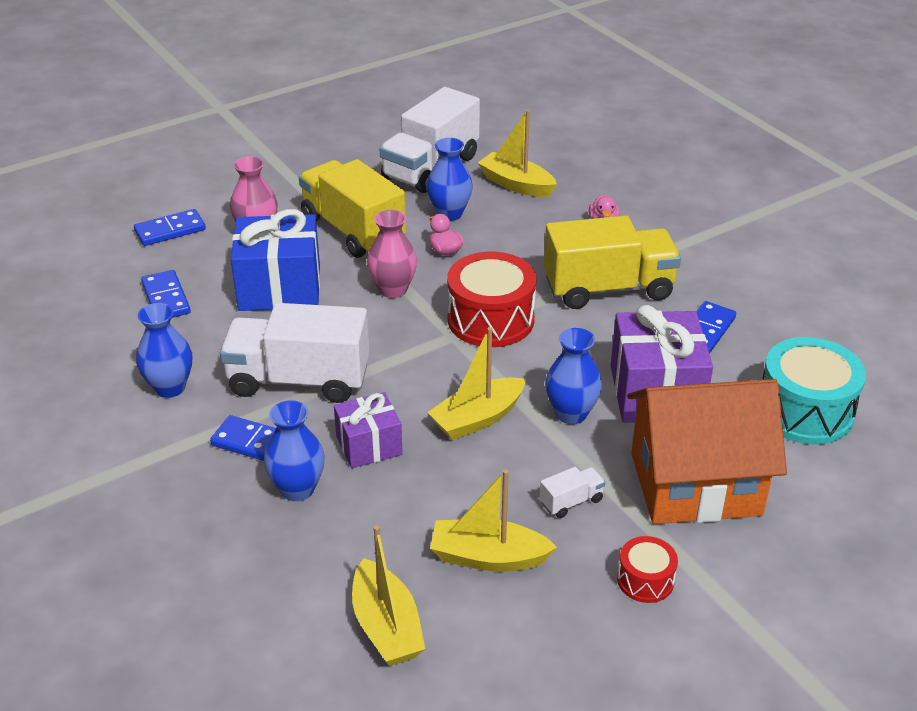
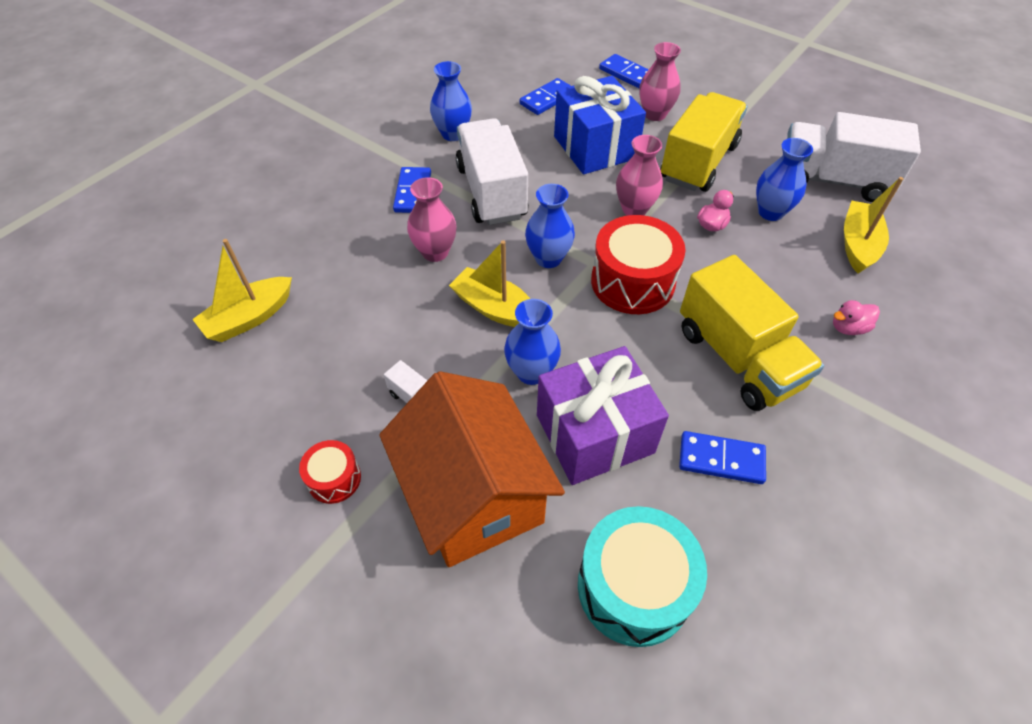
camera: 70 degrees right, 15 degrees up
blue vase [264,400,325,501] -> blue vase moved to [525,184,575,268]
purple gift [334,392,403,468] -> pink vase [407,177,457,262]
yellow boat [430,469,557,572] -> none

